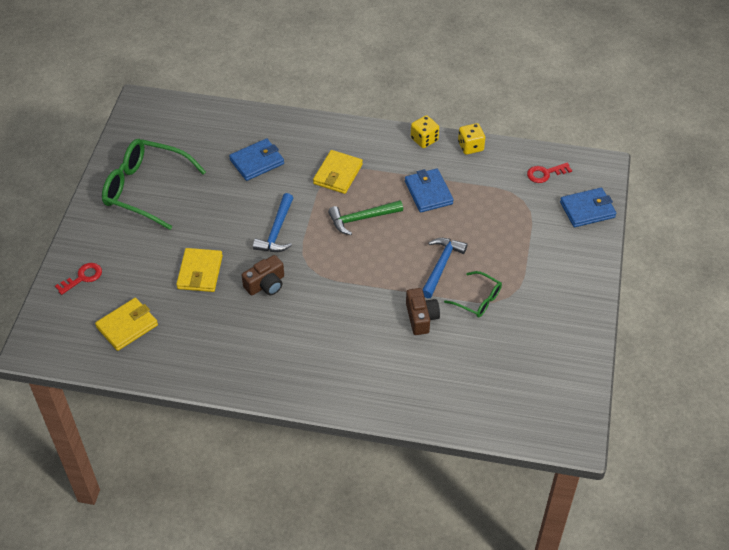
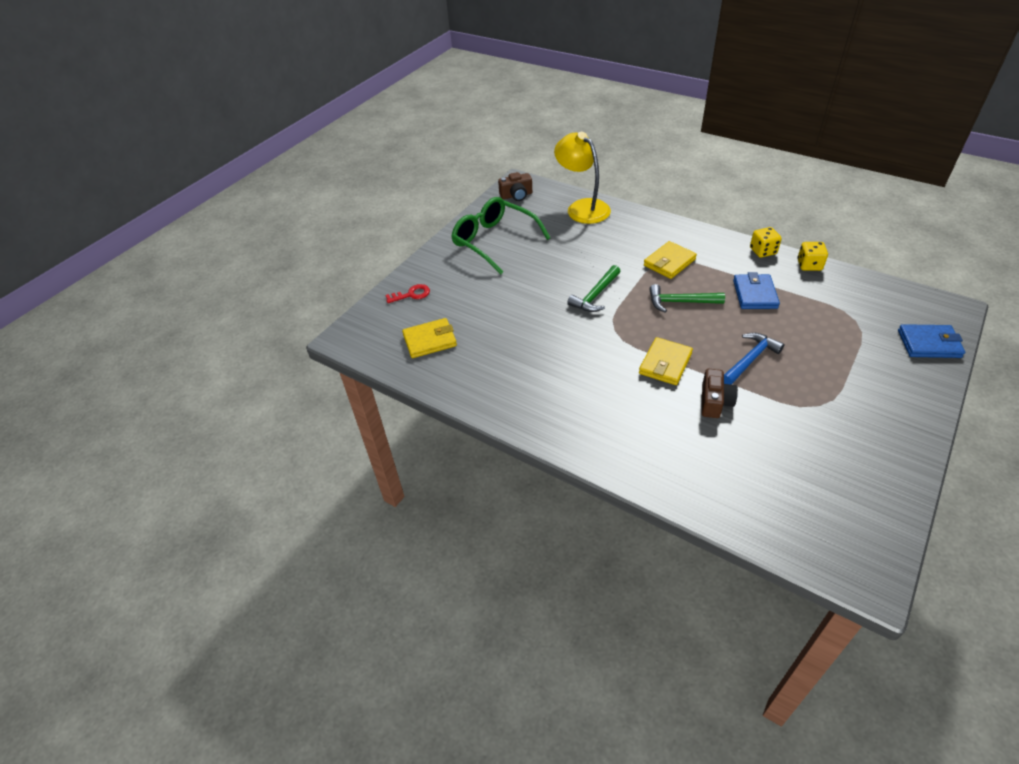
camera: 25 degrees right, 5 degrees down
yellow wallet [176,248,223,292] -> yellow wallet moved to [639,337,693,385]
blue wallet [229,138,284,181] -> none
brown camera [242,255,284,295] -> brown camera moved to [498,172,532,201]
blue hammer [253,193,293,252] -> green hammer [567,265,621,312]
green glasses [444,271,502,318] -> none
red key [527,163,572,183] -> none
none -> yellow lamp [554,132,611,224]

